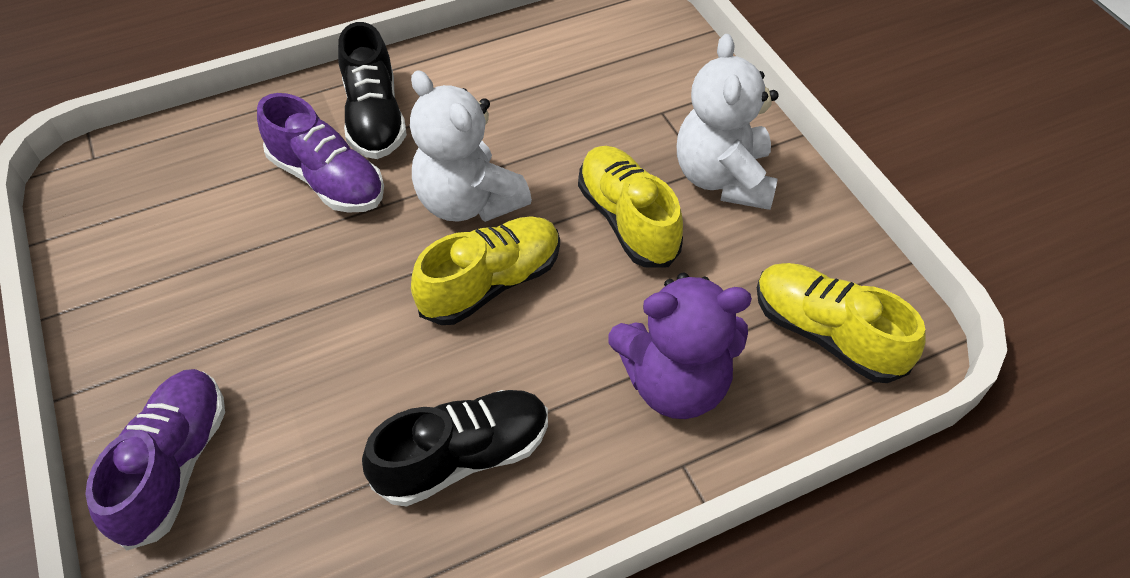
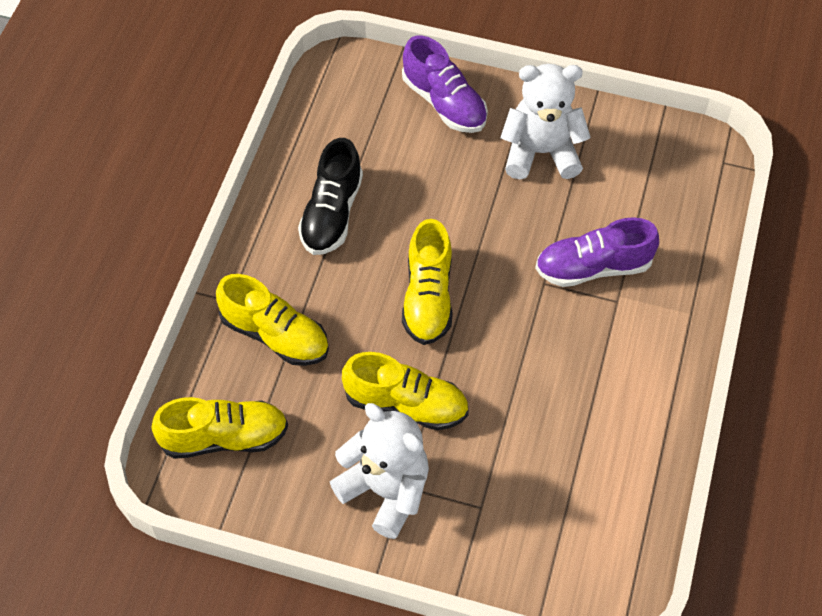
camera: 130 degrees right, 5 degrees up
black shoe [338,22,407,159] -> none
white teddy bear [410,70,532,222] -> white teddy bear moved to [500,64,591,179]
purple teddy bear [608,273,752,419] -> yellow shoe [216,274,329,366]

